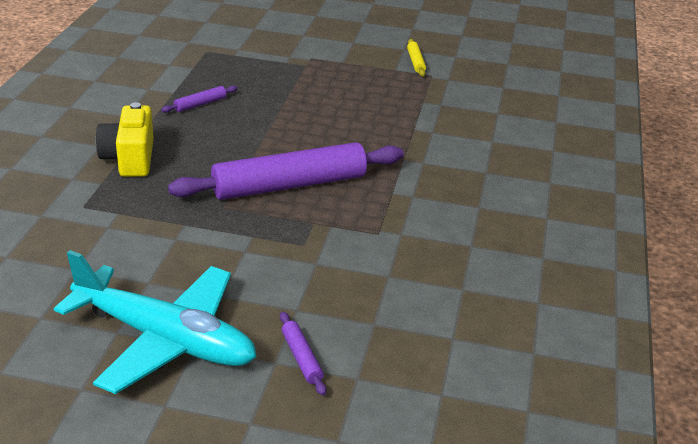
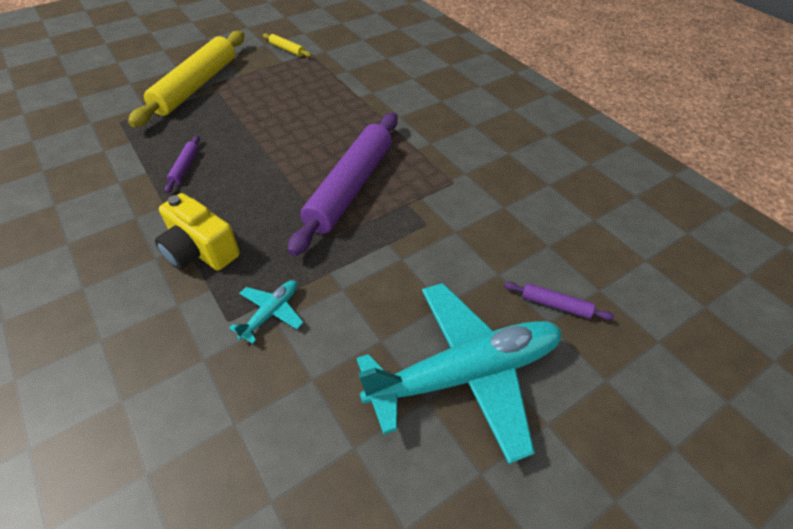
camera: 45 degrees left, 15 degrees up
none -> yellow rolling pin [128,31,244,127]
none -> turquoise plane [229,280,303,344]

